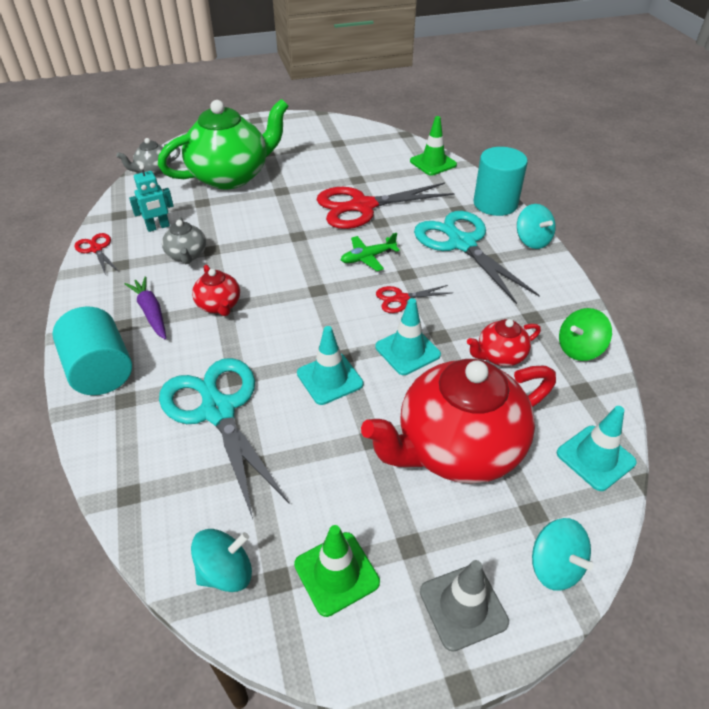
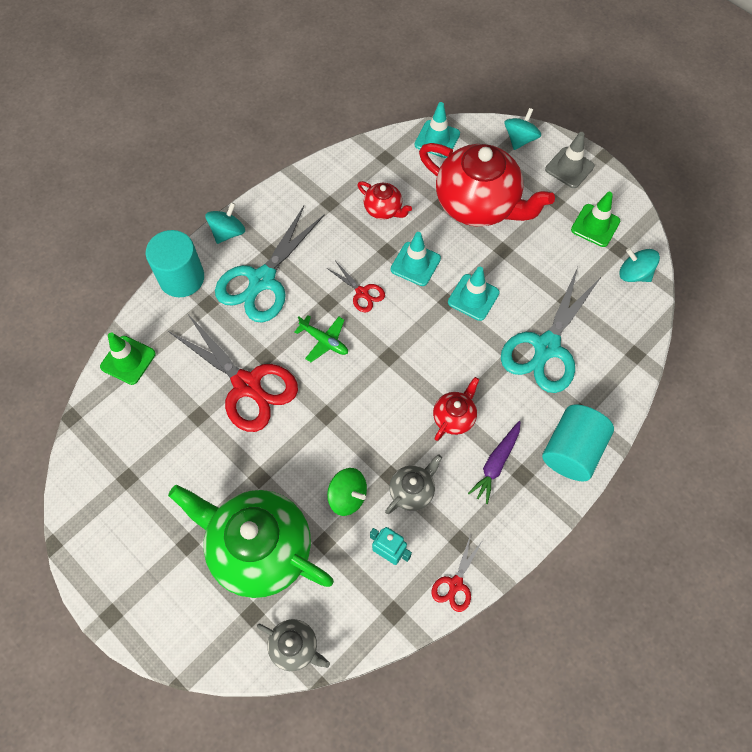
camera: 120 degrees left, 20 degrees up
green spinning top [559,308,612,361] -> green spinning top moved to [327,468,367,516]

